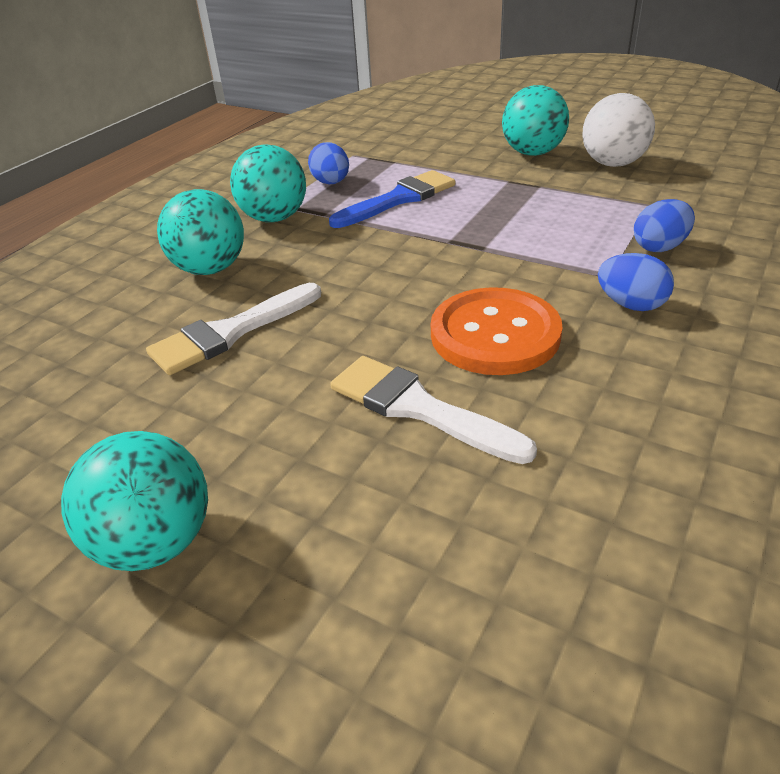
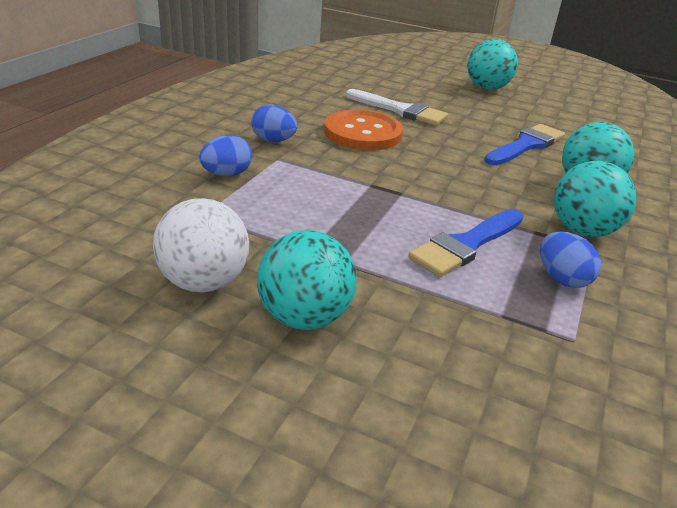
camera: 170 degrees right, 5 degrees down
white brush [146,283,321,375] -> blue brush [484,124,565,165]

